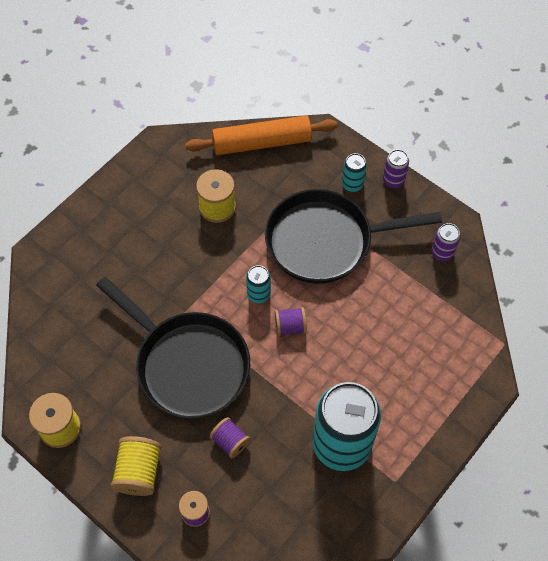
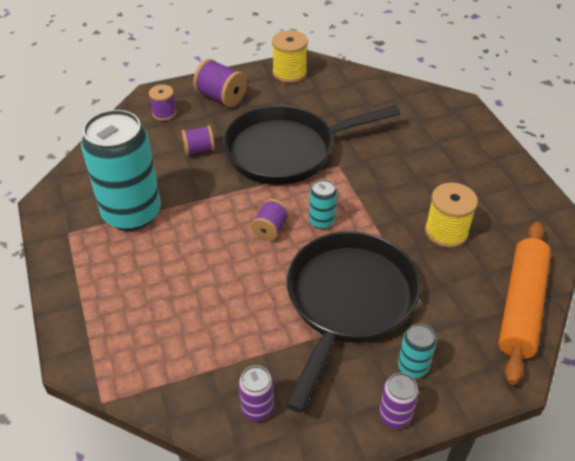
camera: 120 degrees right, 15 degrees down
yellow spool [110,436,162,496] -> purple spool [193,59,247,107]

